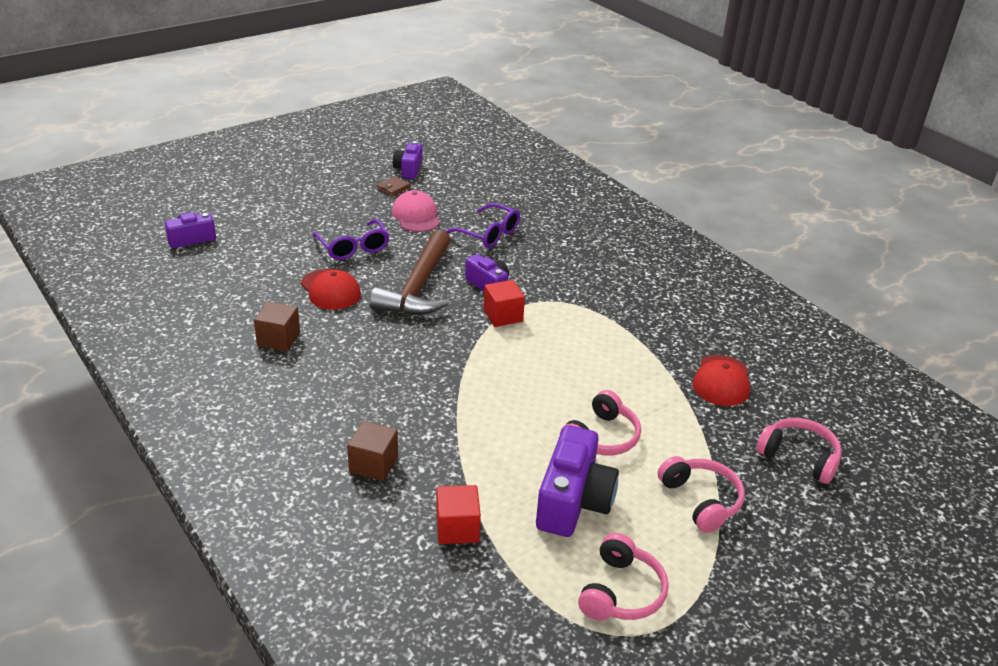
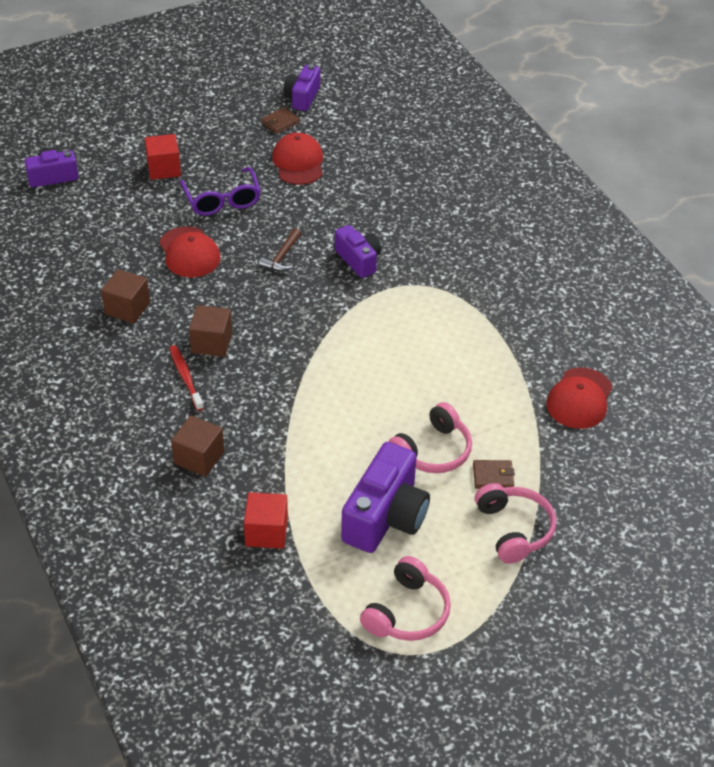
camera: 10 degrees right, 10 degrees up
brown hammer [370,230,451,315] -> brown hammer [259,228,301,272], size x0.42
pink cap [392,190,440,232] -> red cap [272,133,323,185]
purple glasses [445,203,520,248] -> none
red cube [484,280,525,327] -> red cube moved to [145,134,181,180]
pink headphones [756,418,842,484] -> none
none -> red toothbrush [169,345,204,411]
none -> brown cube [189,305,232,357]
none -> brown wallet [473,460,515,489]

